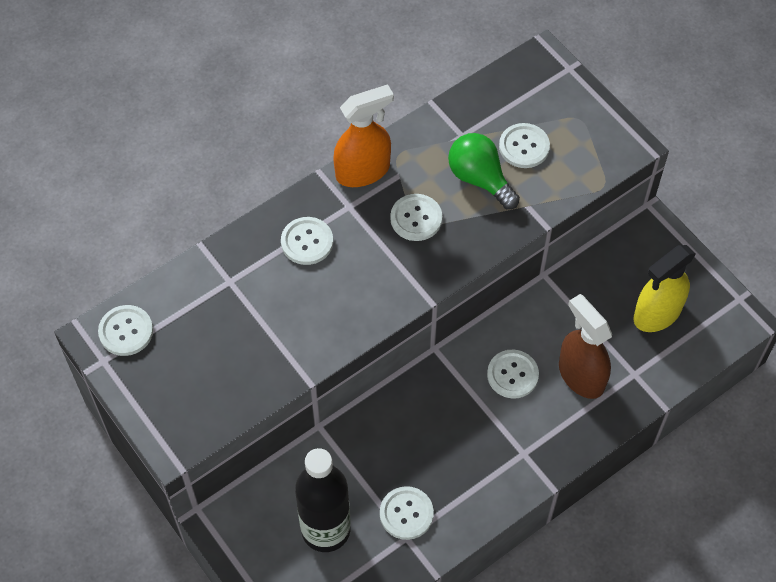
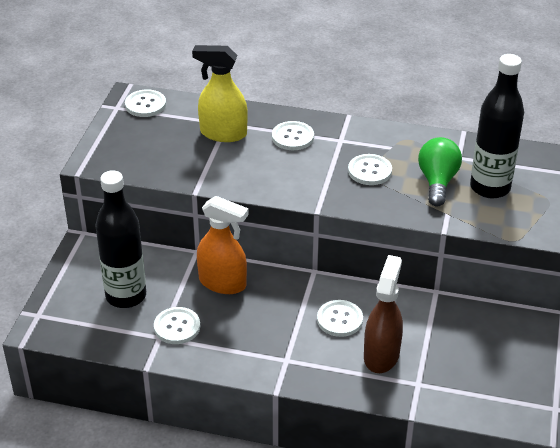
camera: 50 degrees right, 20 degrees down
orange spray bottle [333,84,394,187] -> orange spray bottle moved to [197,196,249,294]
white button [499,123,550,168] -> black bottle [470,54,524,198]
yellow spray bottle [634,245,696,332] -> yellow spray bottle moved to [192,45,248,142]

